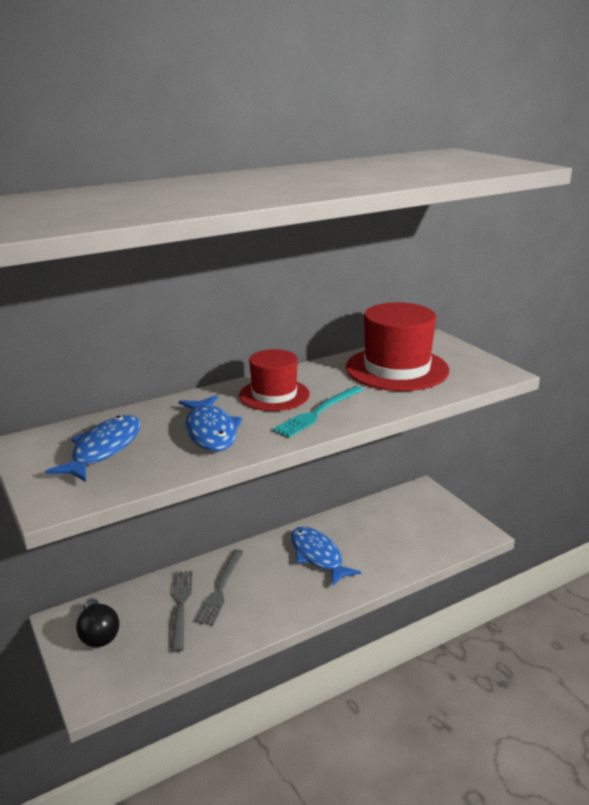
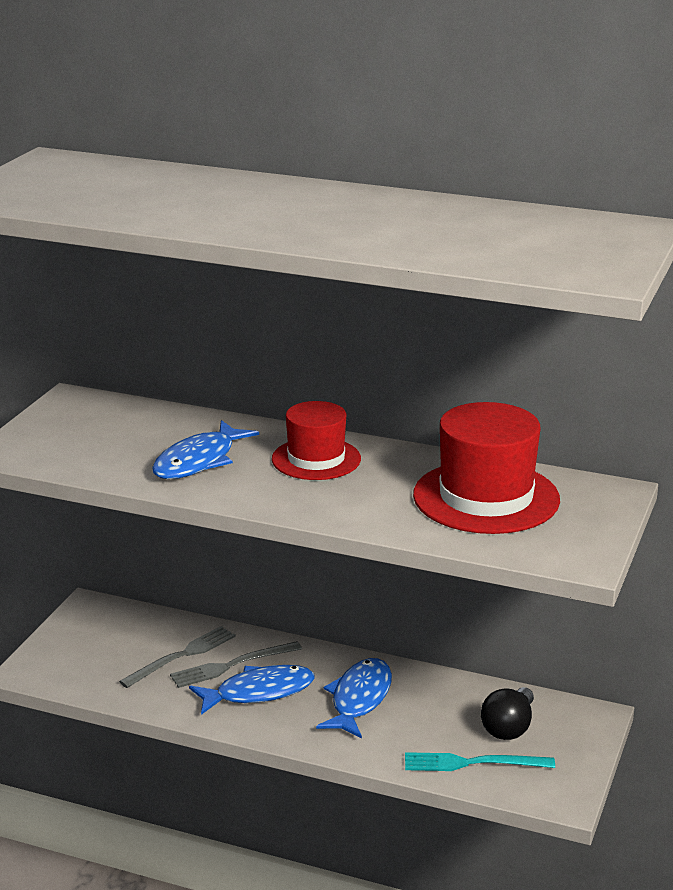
camera: 50 degrees right, 0 degrees up
blue fish [45,415,141,482] -> blue fish moved to [189,665,315,715]
black light bulb [76,598,119,647] -> black light bulb moved to [481,687,534,740]
turquoise fork [273,386,363,437] -> turquoise fork moved to [405,752,555,771]

